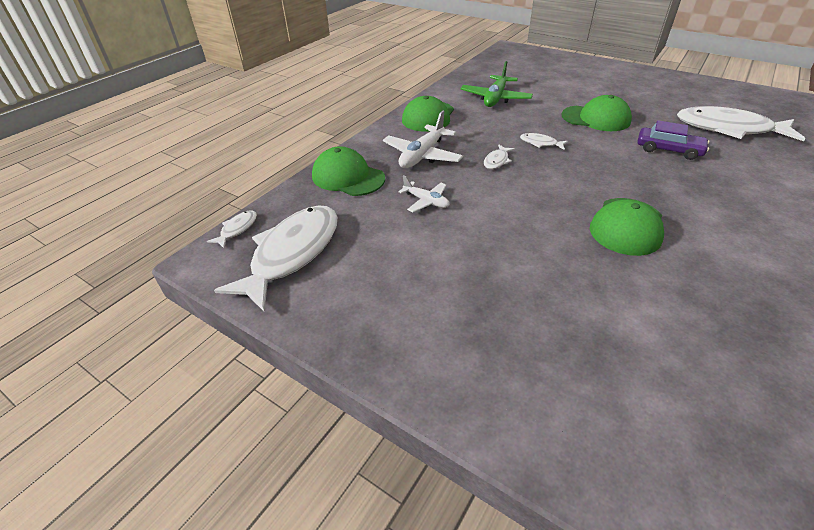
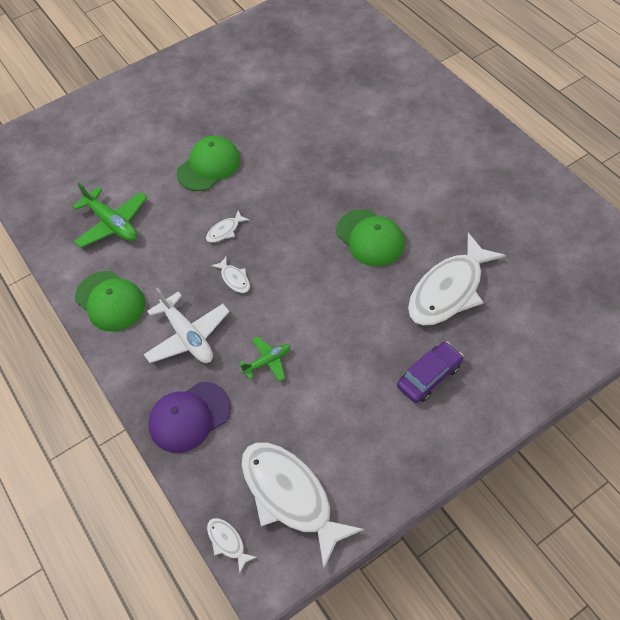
camera: 65 degrees left, 15 degrees up
green cap [312,146,385,196] -> purple cap [148,382,231,453]
white plane [398,175,450,212] -> green plane [239,336,290,382]
purple car [638,120,709,160] -> purple car moved to [397,342,463,403]
white fish [677,106,805,141] -> white fish moved to [408,233,506,326]

